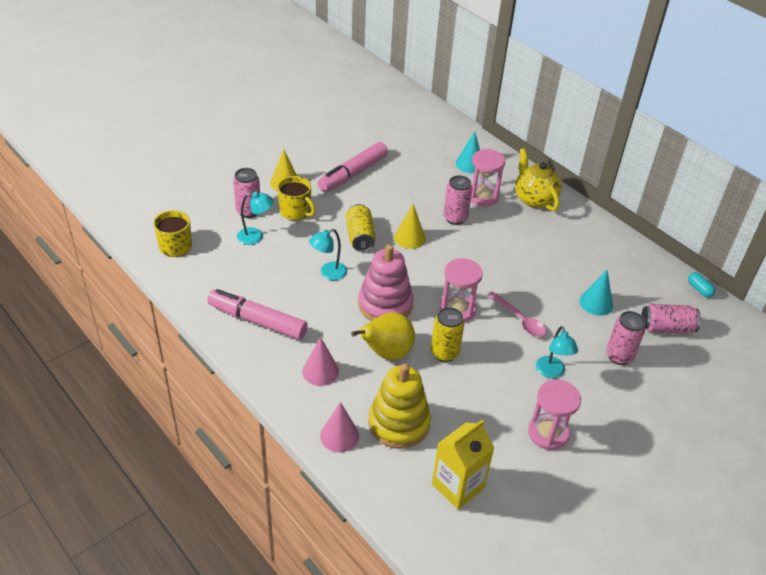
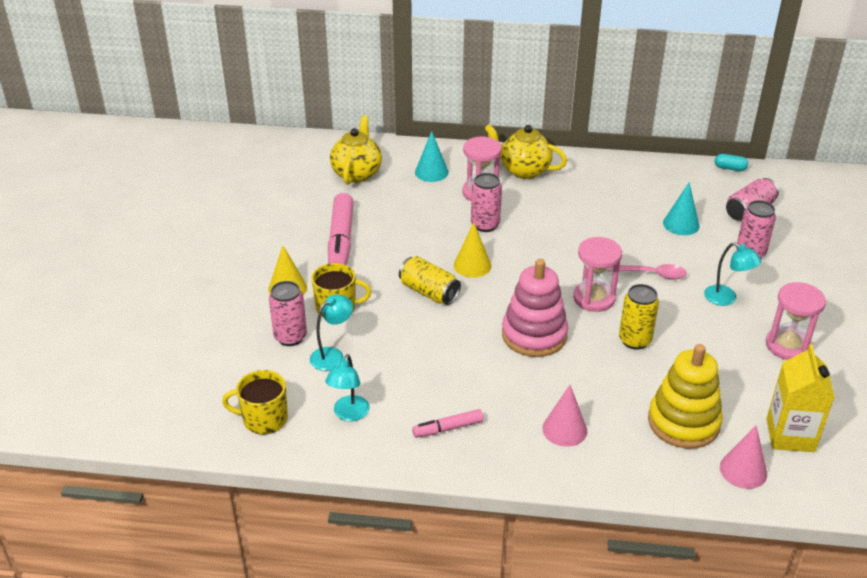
camera: 40 degrees left, 5 degrees down
pink marker [207,289,308,340] -> pink marker [412,409,484,438], size x0.53
turquoise lamp [309,229,347,280] -> turquoise lamp moved to [325,354,370,421]
pink cone [320,402,359,452] -> pink cone moved to [720,425,767,489]
yellow pear [351,312,415,360] -> none
none -> yellow teapot [330,115,382,185]

